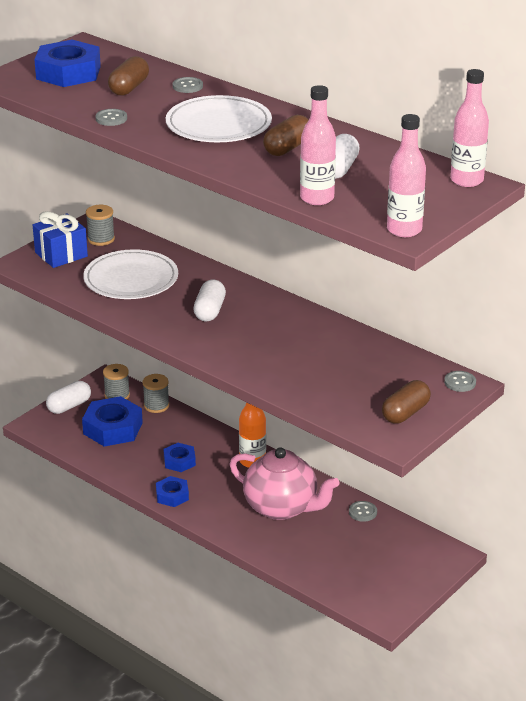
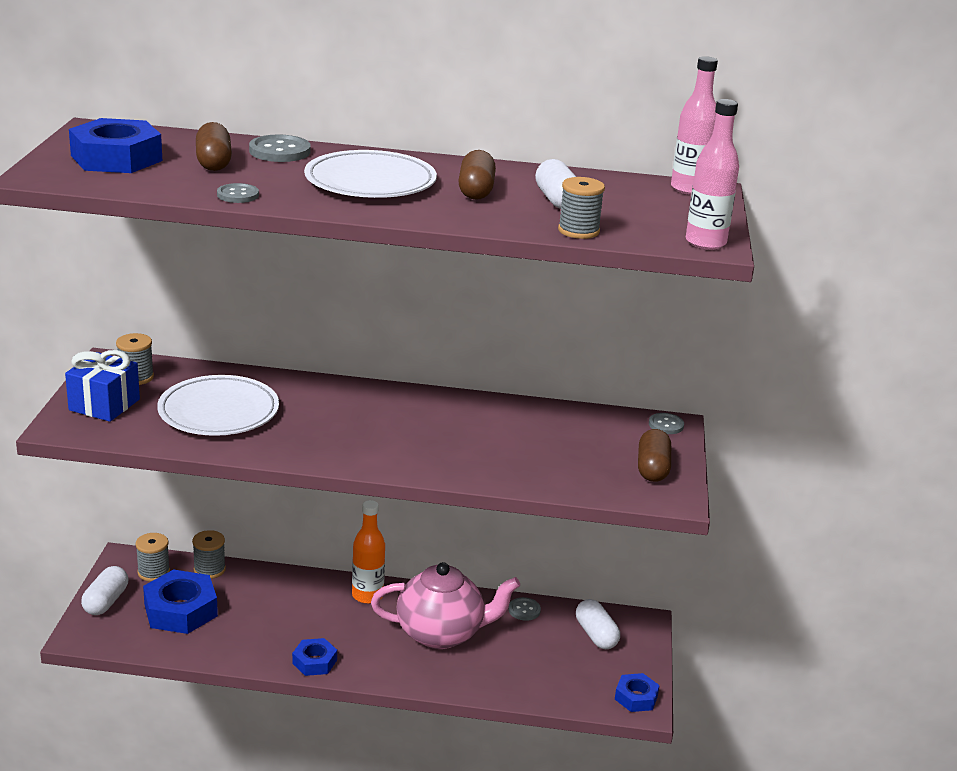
camera: 35 degrees left, 5 degrees down
blue nut [164,443,196,472] -> blue nut moved to [615,673,660,712]
grey button [173,77,203,93] -> grey button [249,135,311,162], size x1.60
white capsule [193,280,226,321] -> white capsule moved to [576,599,620,649]
pink bottle [300,85,336,205] -> grey spool [558,177,605,239]

